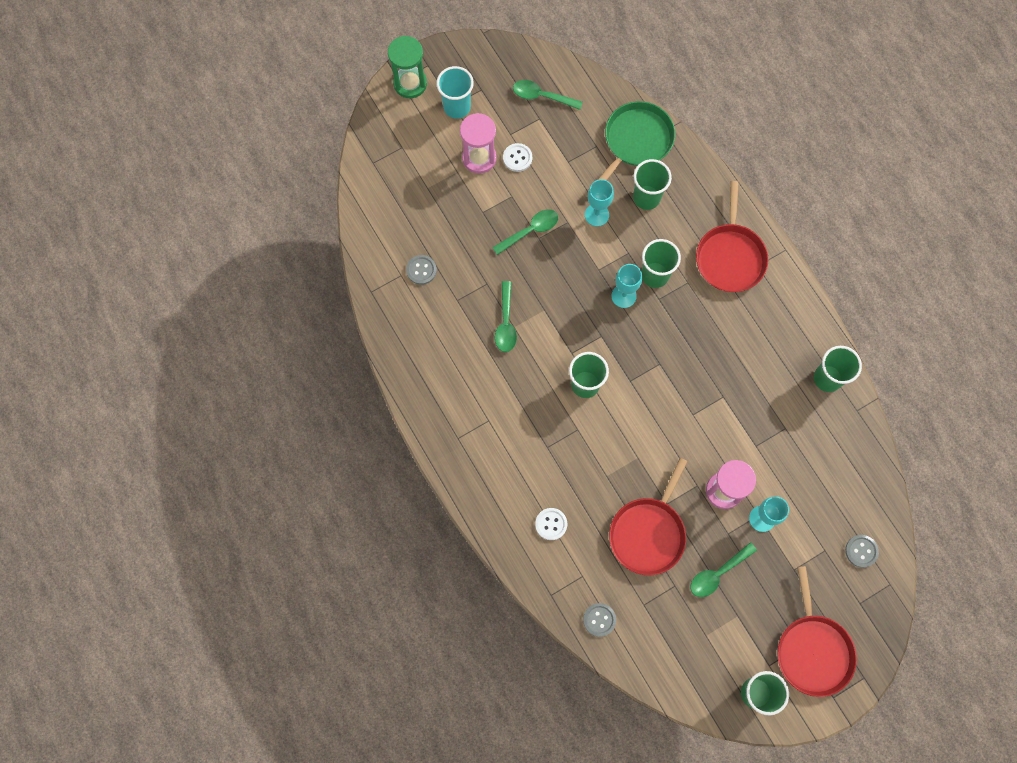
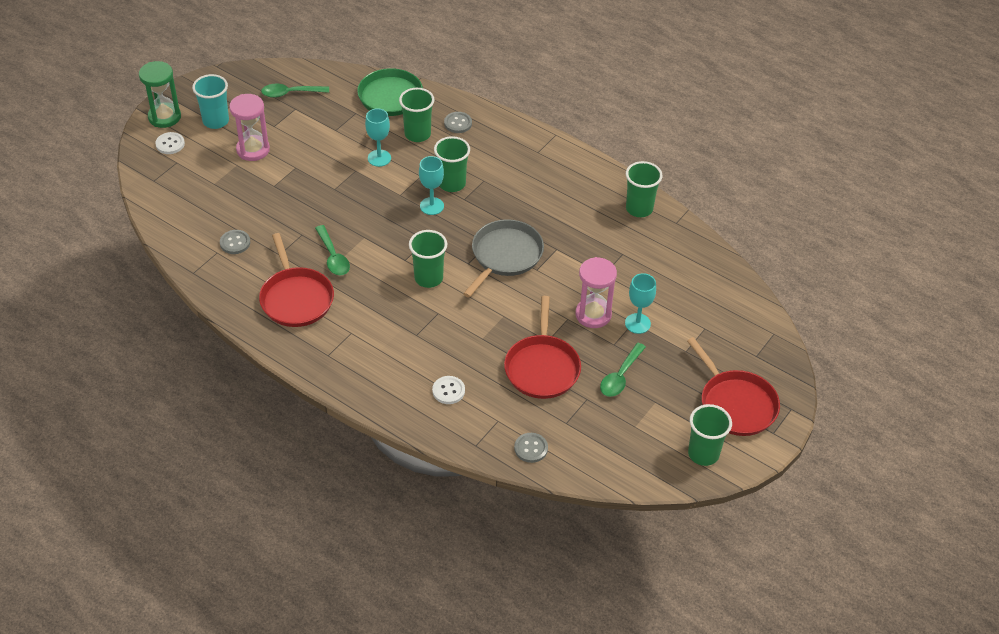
camera: 25 degrees left, 25 degrees down
green spoon [492,209,558,255] -> none
white button [503,143,532,172] -> white button moved to [155,132,185,154]
red pan [696,181,768,292] -> red pan moved to [259,233,334,327]
grey button [845,535,879,568] -> grey button moved to [444,112,472,133]
none -> grey pan [463,219,544,298]

